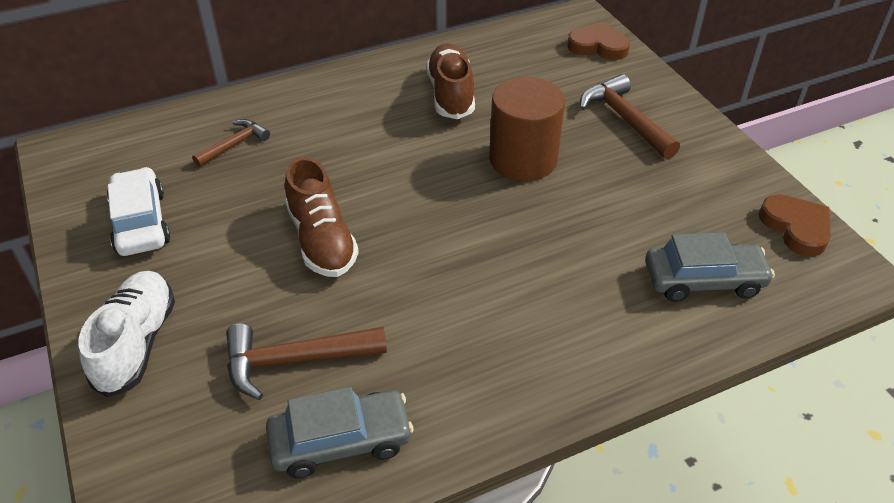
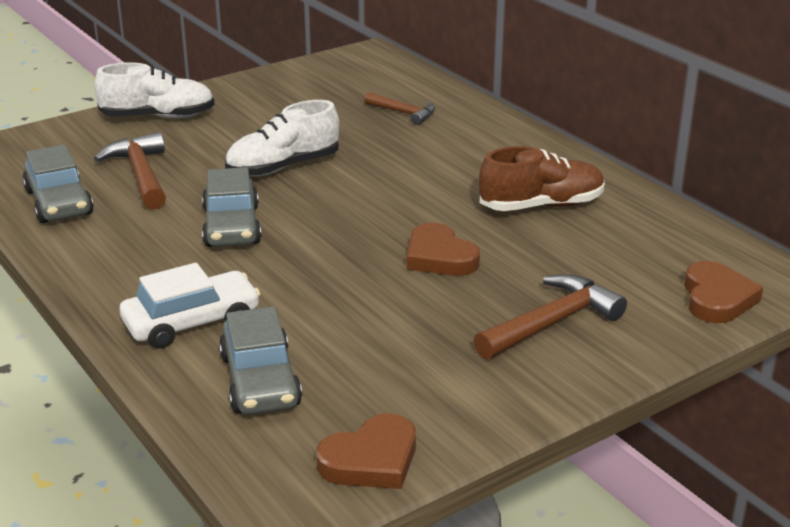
camera: 80 degrees right, 15 degrees down
white car [107,167,170,256] -> white car moved to [120,263,260,349]
brown shoe [285,157,359,277] -> white shoe [225,100,339,177]
brown cylinder [489,77,565,181] -> brown heart [407,223,480,276]
none -> grey car [202,167,261,247]

